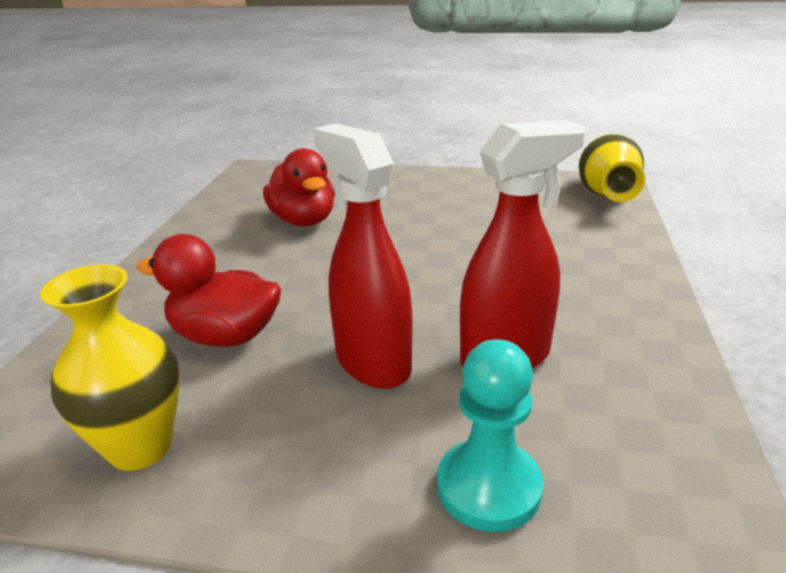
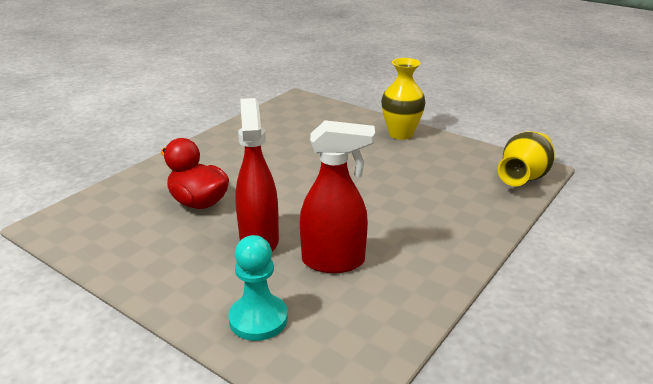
camera: 25 degrees right, 0 degrees up
yellow vase [40,264,180,471] -> yellow vase moved to [381,58,426,140]
red duck [263,148,335,226] -> none

